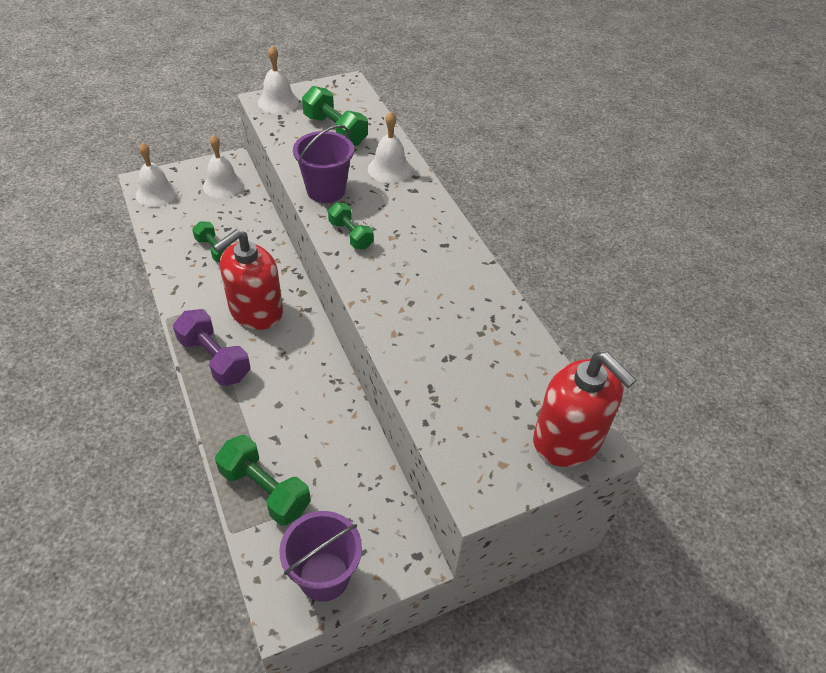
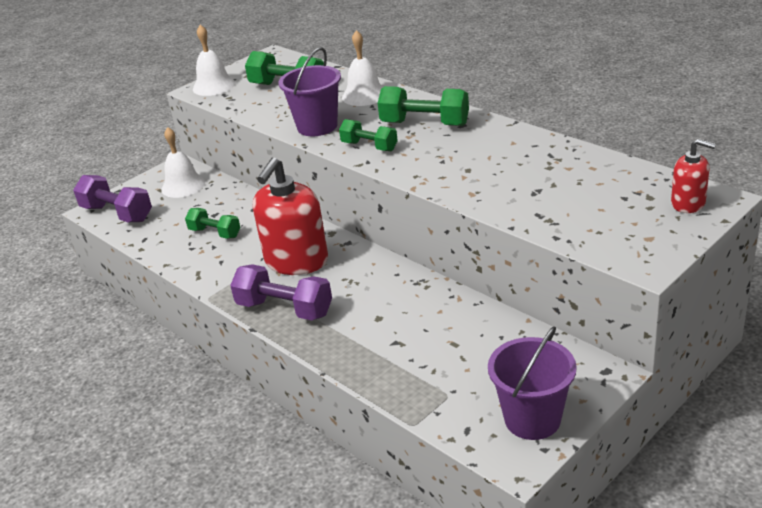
camera: 15 degrees left, 15 degrees down
white bell [136,143,178,207] -> purple dumbbell [73,175,152,222]
green dumbbell [215,435,311,525] -> green dumbbell moved to [378,86,469,126]
red soap dispenser [533,352,636,467] -> red soap dispenser [671,139,716,213], size x0.52

